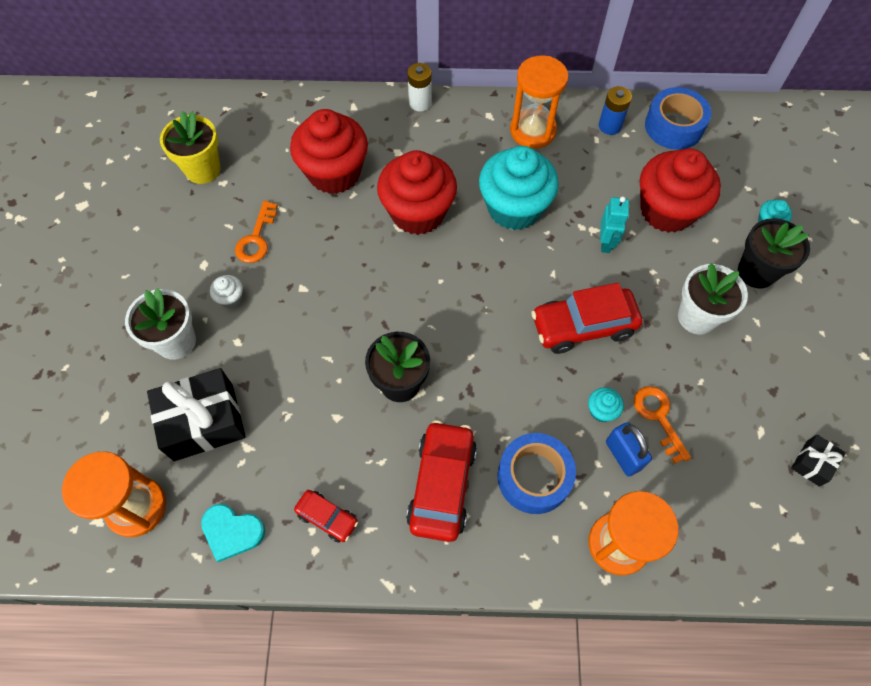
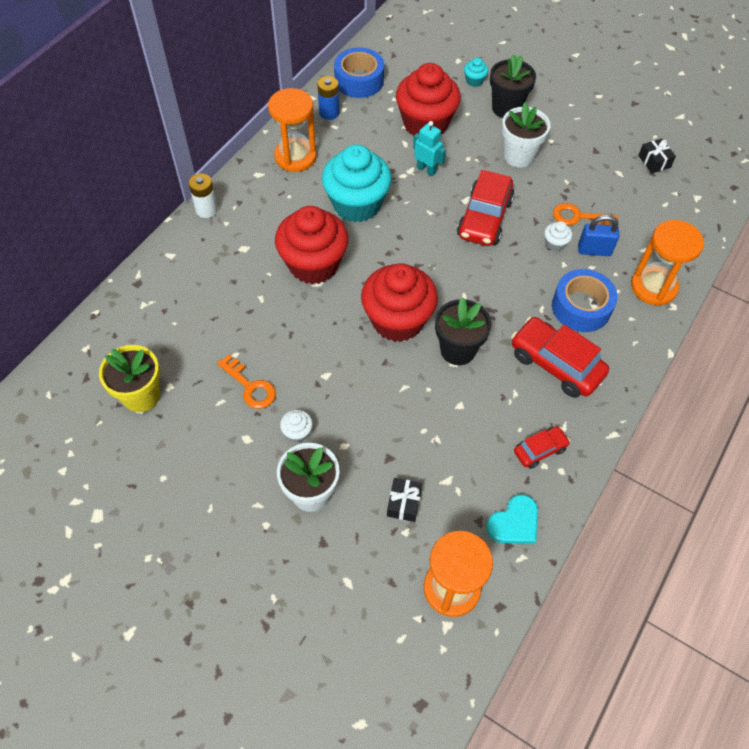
camera: 60 degrees left, 5 degrees down
black gift [147,368,246,461] -> black gift [387,478,422,522], size x0.49
red cupcake [290,109,368,194] -> red cupcake moved to [361,263,438,342]
turquoise cupcake [588,387,624,422] -> white cupcake [544,221,573,252]

